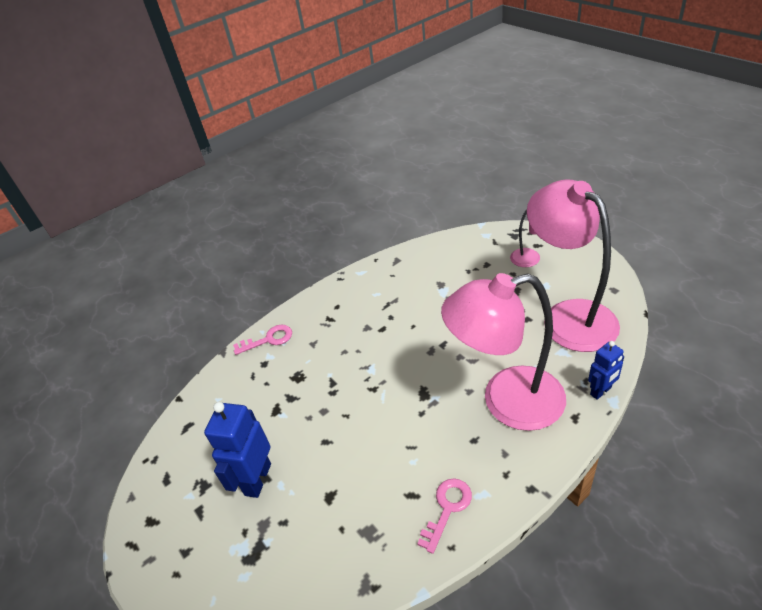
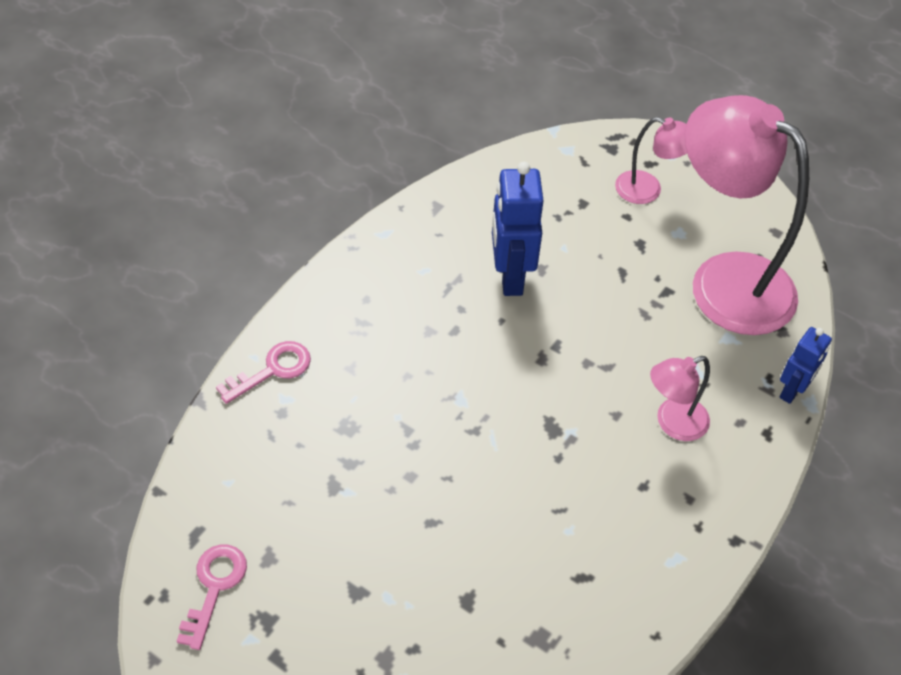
camera: 25 degrees left, 10 degrees up
blue robot [204,402,271,498] -> blue robot moved to [492,162,544,296]
pink key [417,478,472,554] -> pink key moved to [177,544,247,650]
pink lamp [441,273,566,431] -> pink lamp [650,356,710,441], size x0.46

